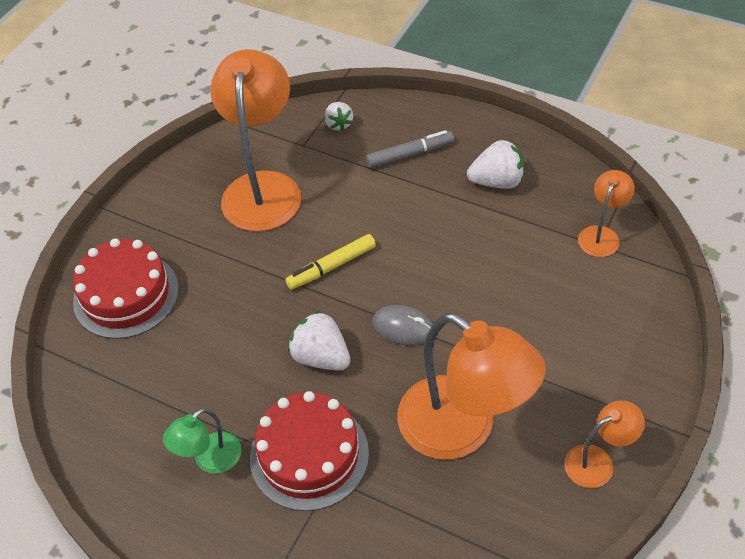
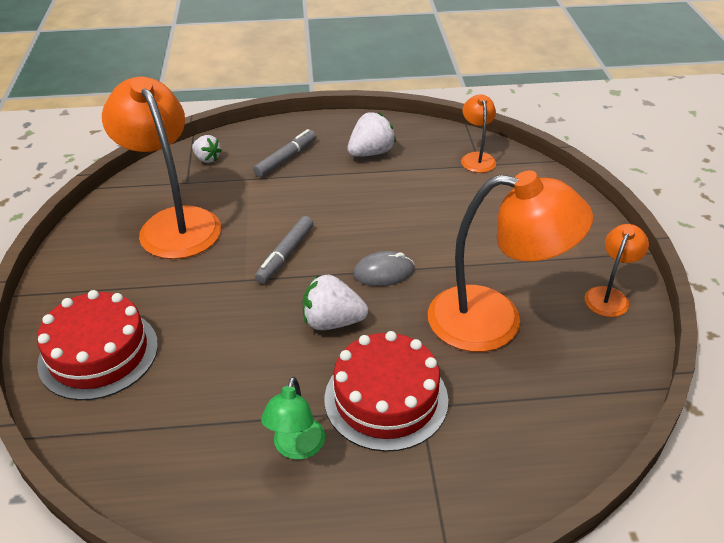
camera: 35 degrees left, 10 degrees down
yellow marker [285,234,376,290] -> grey marker [255,216,313,284]

